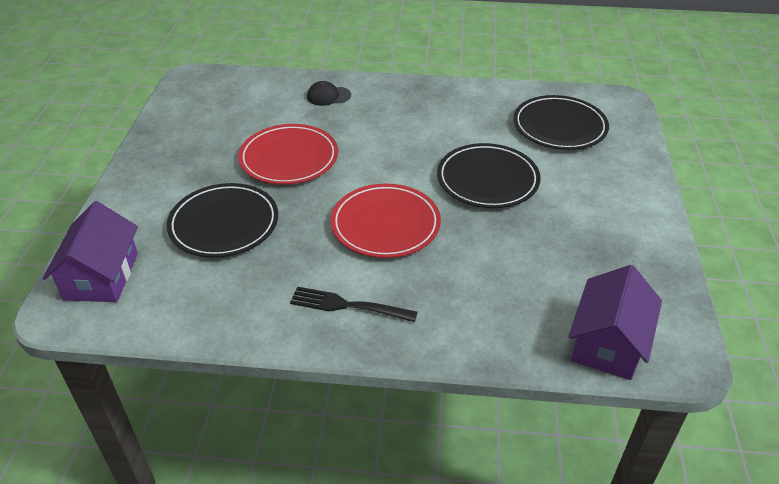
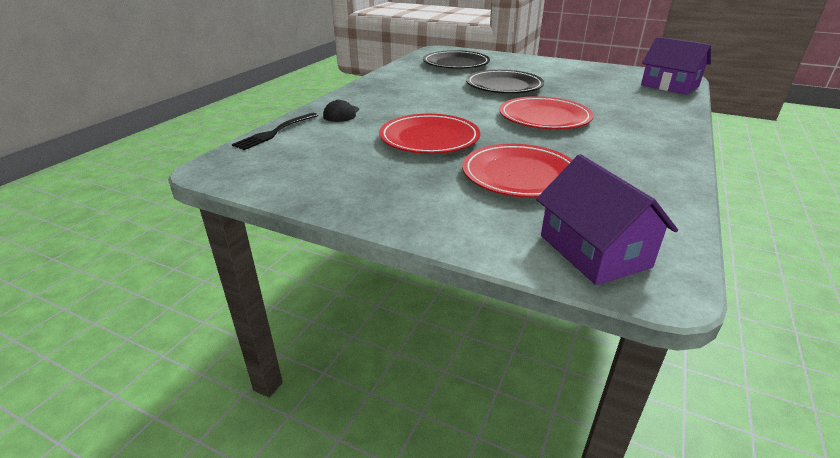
camera: 70 degrees left, 10 degrees down
purple house [43,201,138,302] -> purple house turned 45 degrees clockwise [536,154,678,285]
black plate [167,183,278,258] -> red plate [462,144,573,198]
black fork [290,287,418,322] -> black fork moved to [232,113,318,150]

